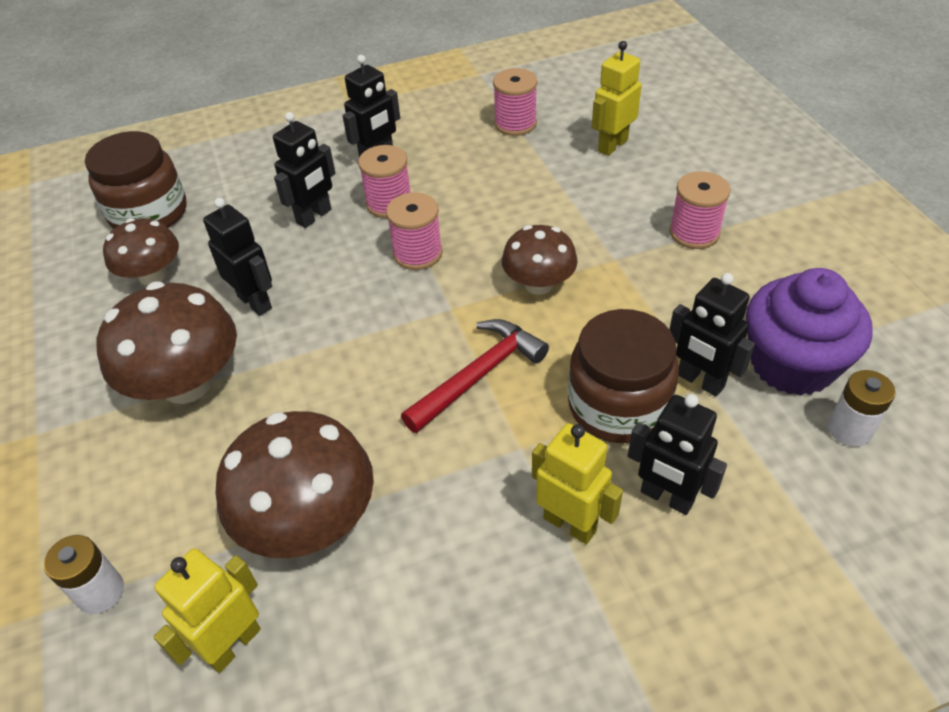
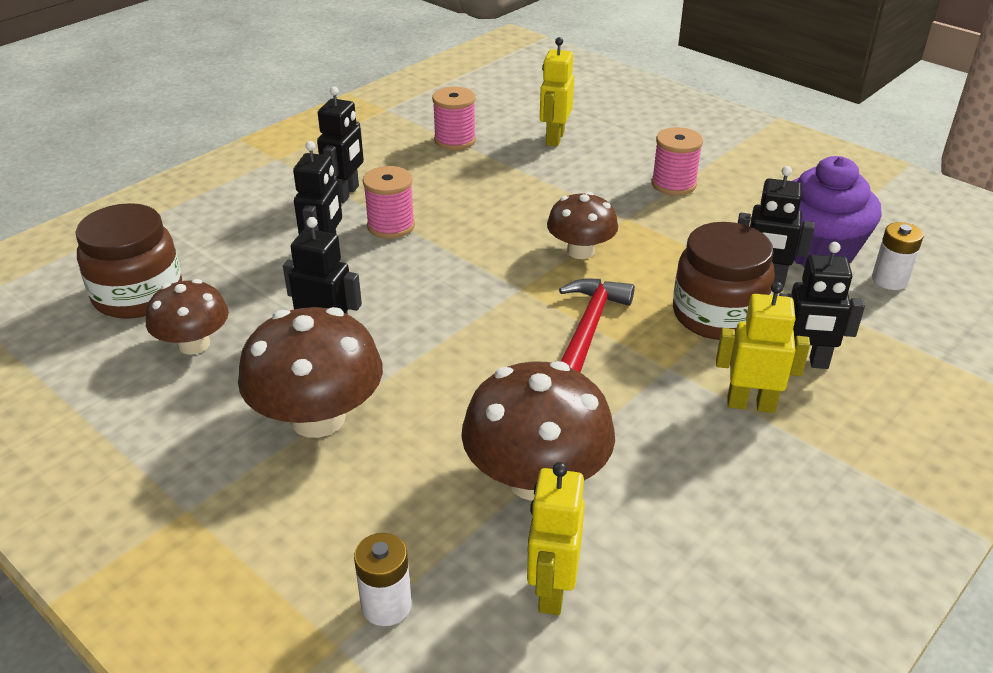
camera: 30 degrees left, 10 degrees down
pink spool [386,192,443,270] -> none

